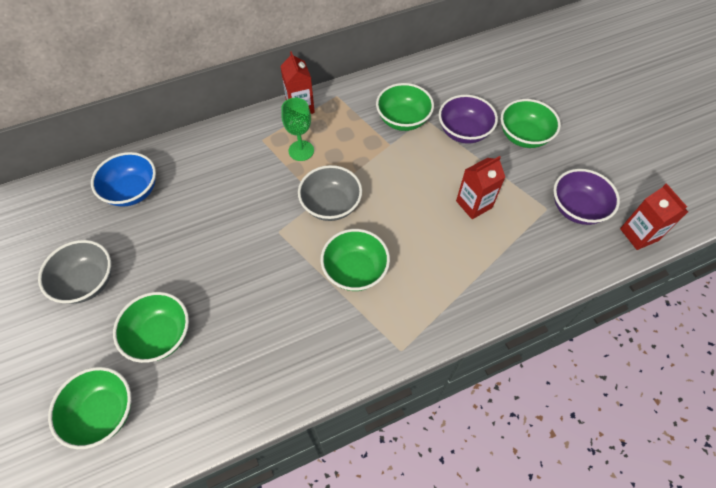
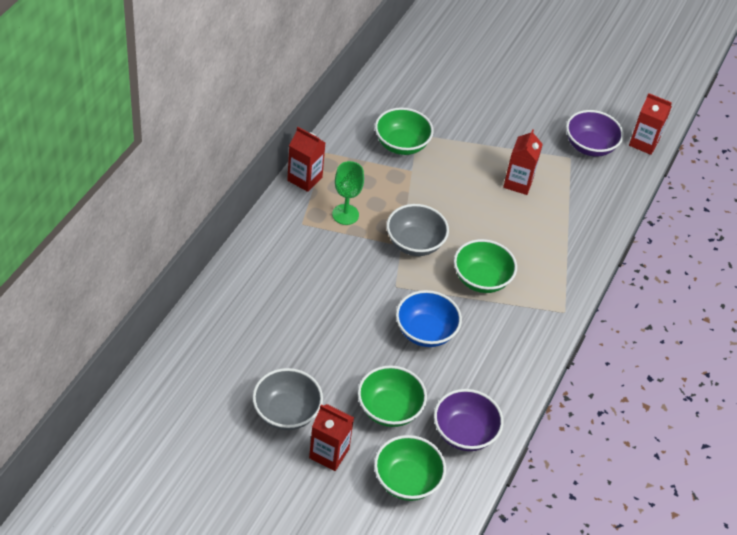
camera: 45 degrees left, 10 degrees down
blue bowl [91,152,156,207] -> blue bowl moved to [396,290,462,347]
purple bowl [439,95,498,144] -> purple bowl moved to [434,389,504,451]
green bowl [501,99,561,148] -> none
none -> red carton [309,404,354,471]

